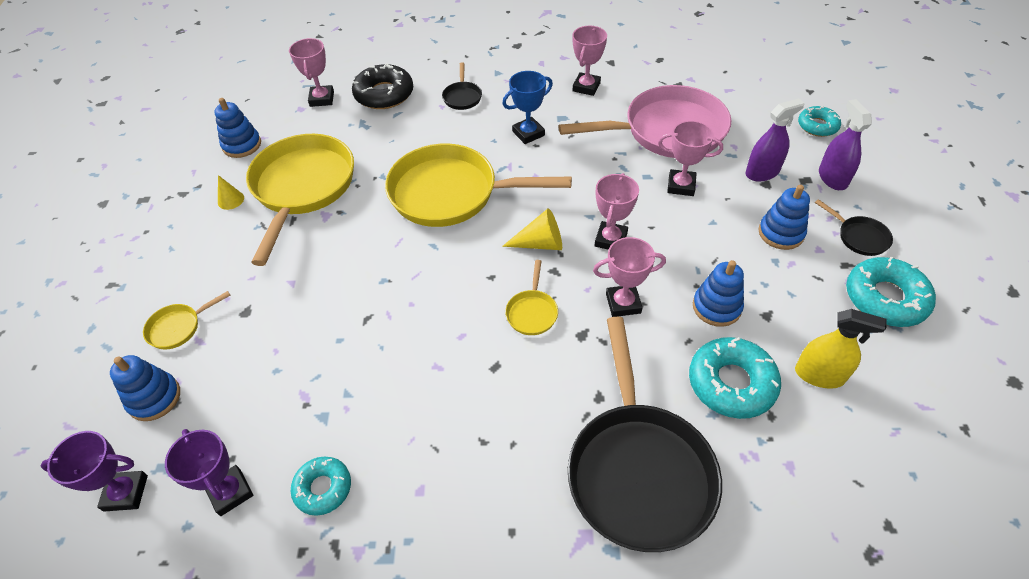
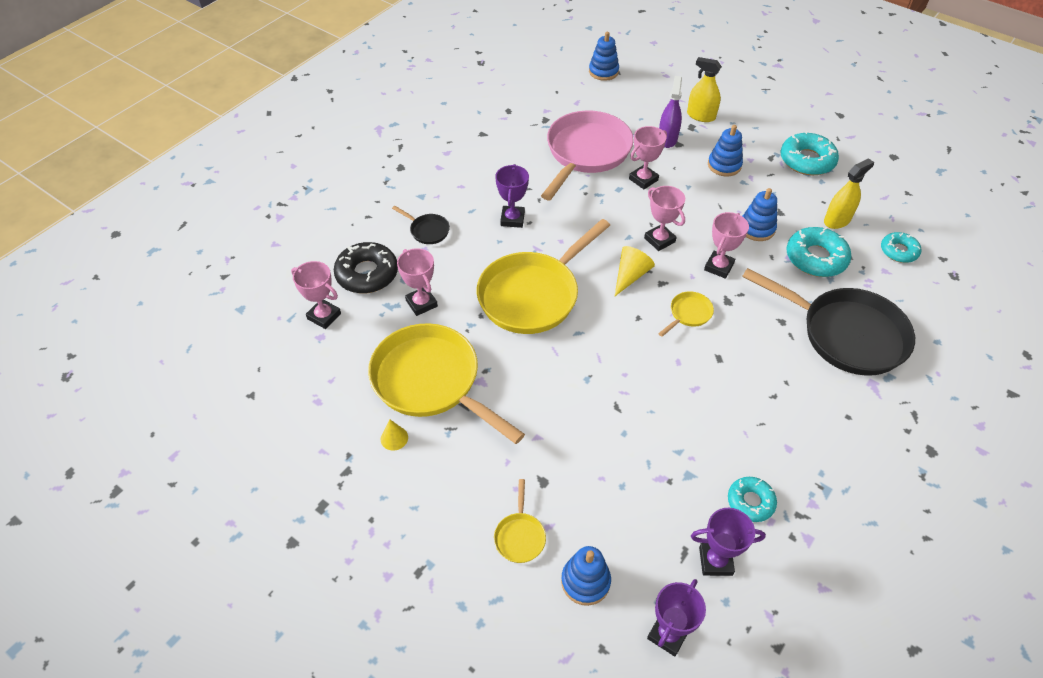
camera: 55 degrees left, 0 degrees up
blue stacking toy [214,98,261,158] -> blue stacking toy moved to [589,32,619,81]
blue trophy [502,71,553,144] -> purple trophy [495,164,529,228]
yellow pan [505,260,558,335] -> yellow pan turned 90 degrees counterclockwise [658,291,714,337]
pink trophy [573,26,607,96] -> pink trophy moved to [397,248,438,316]
turquoise donut [798,106,841,137] -> turquoise donut moved to [881,232,921,263]
black pan [815,199,893,256] -> none
purple spray bottle [819,99,872,190] -> yellow spray bottle [687,57,722,122]

